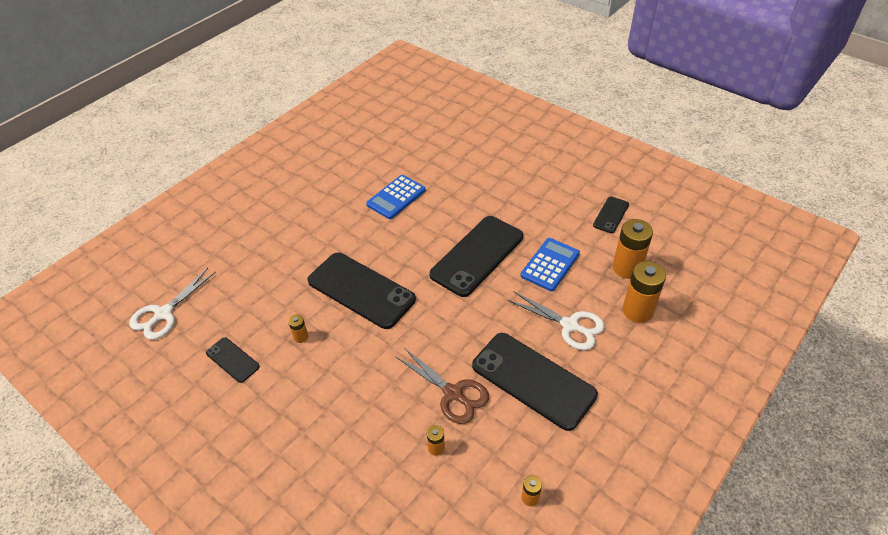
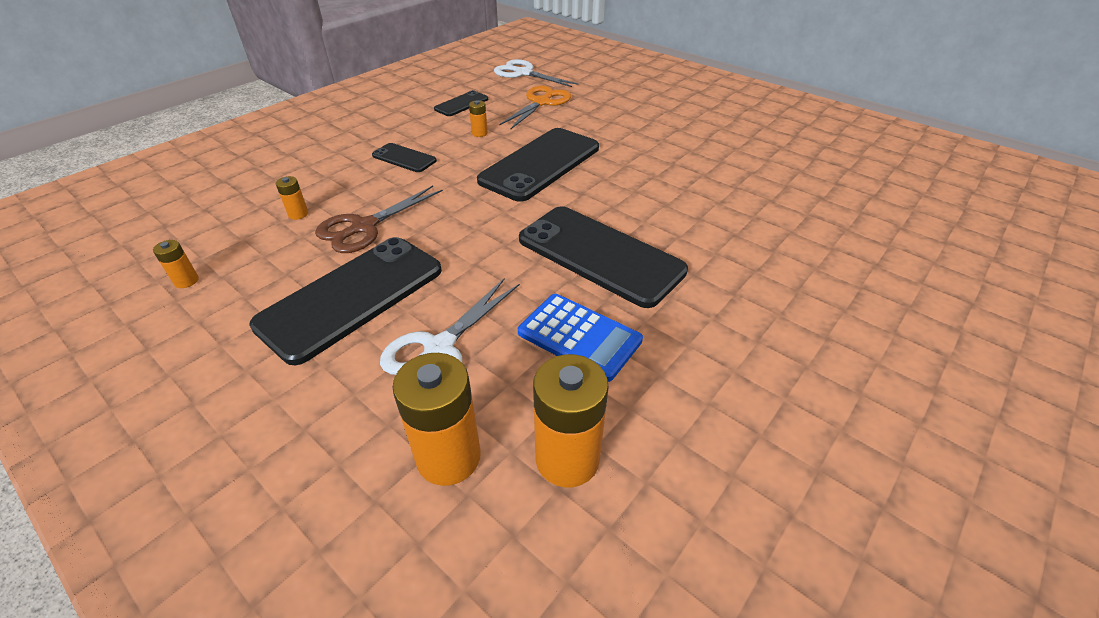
camera: 90 degrees right, 5 degrees down
blue calculator [366,175,426,219] -> none
black phone [593,196,629,233] -> black phone moved to [372,143,437,172]
none -> orange scissors [499,85,571,130]

